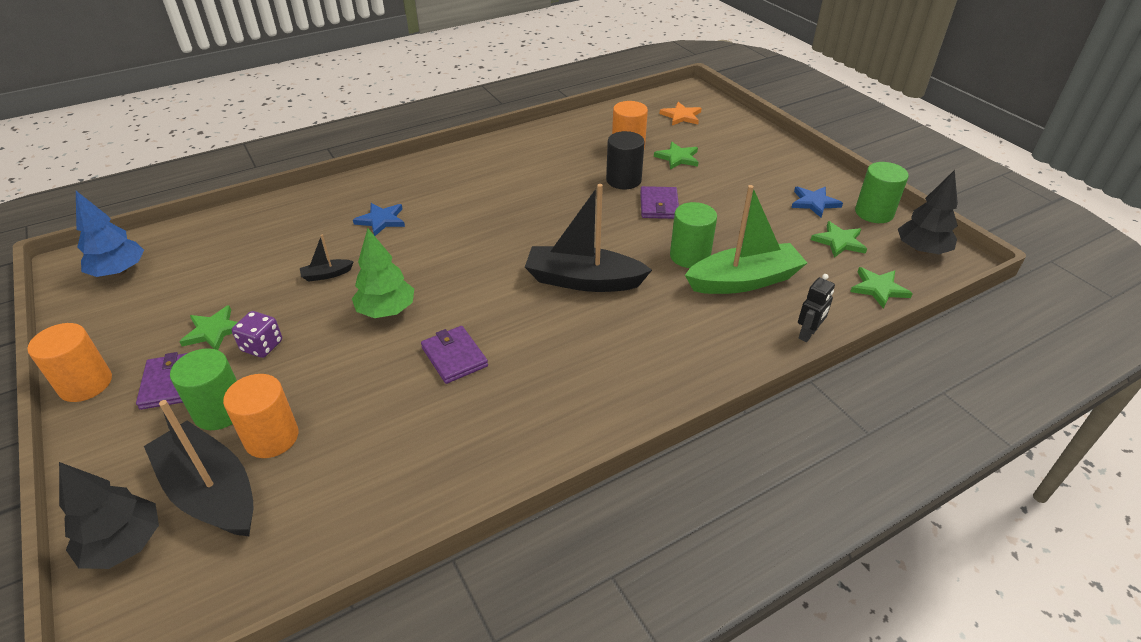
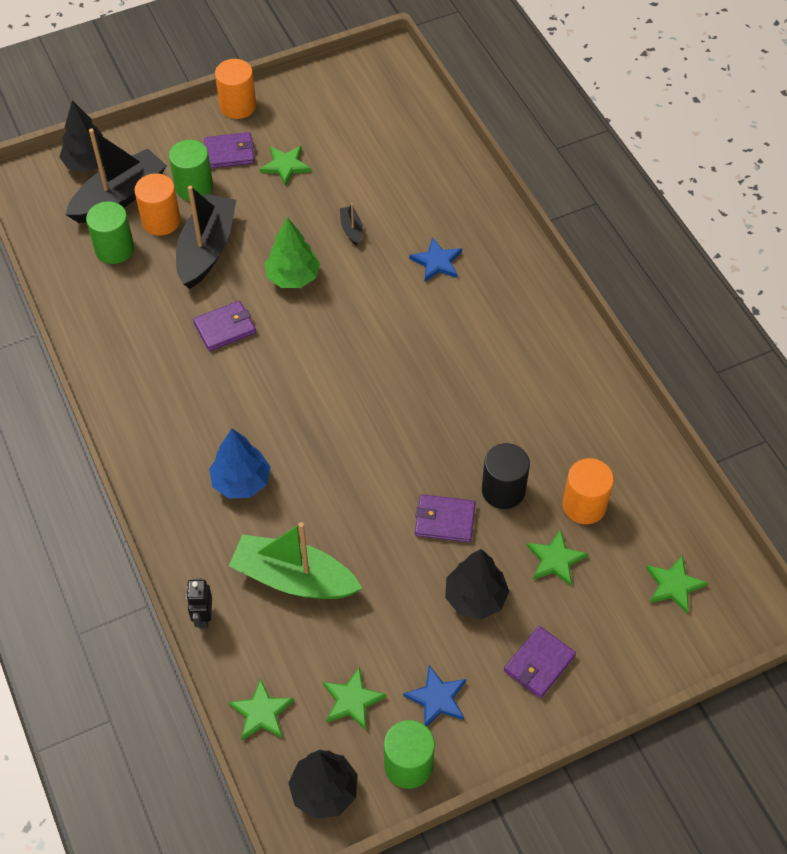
camera: 95 degrees right, 15 degrees up
blue tree [76,191,144,277] -> blue tree moved to [209,428,271,499]
purple dice [232,311,282,358] -> none
black boat [525,184,652,292] -> black boat moved to [176,186,237,289]
orange star [660,102,702,125] -> green star [646,555,708,614]
green cylinder [670,202,717,268] -> green cylinder moved to [86,201,134,264]
green boat [685,185,807,294] -> green boat turned 120 degrees clockwise [229,522,363,599]
black robot [798,274,835,342] -> black robot turned 45 degrees clockwise [186,578,212,629]
none -> black tree [445,549,509,619]
none -> purple wallet [504,626,576,698]

